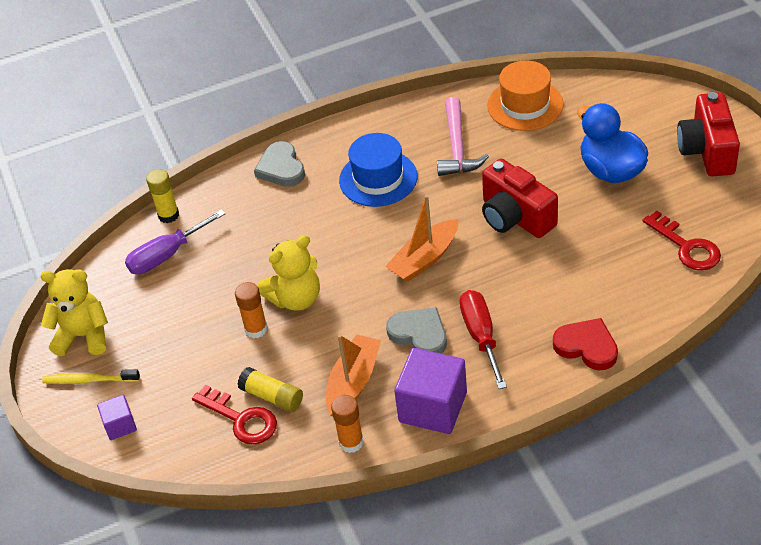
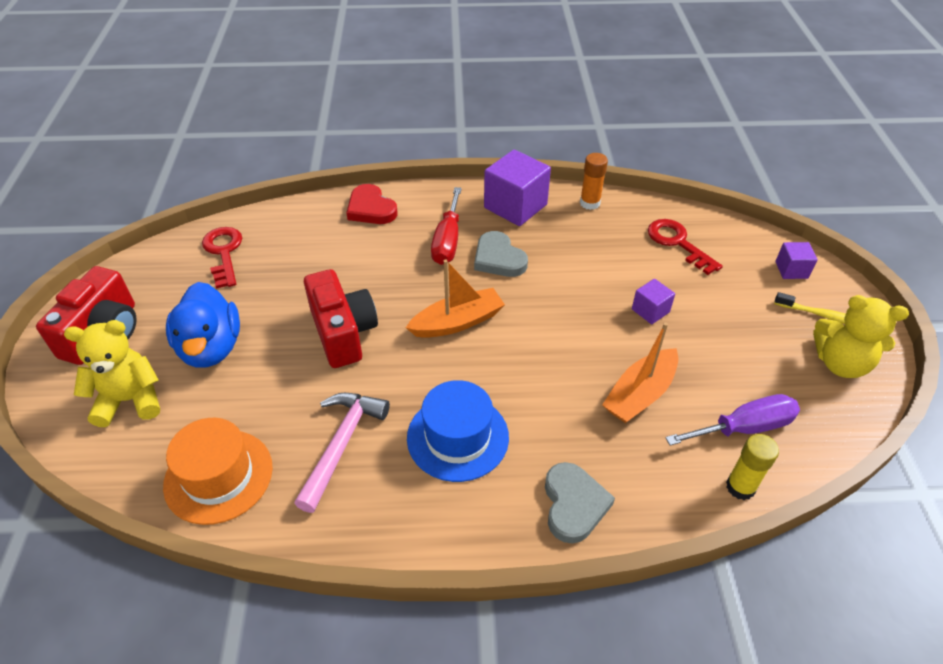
camera: 165 degrees left, 0 degrees up
orange glue stick [235,282,268,339] -> purple cube [632,279,675,324]
yellow glue stick [237,367,303,412] -> none
yellow teddy bear [258,235,320,311] -> yellow teddy bear moved to [64,320,160,427]
orange boat [326,334,381,416] -> orange boat moved to [602,322,678,423]

